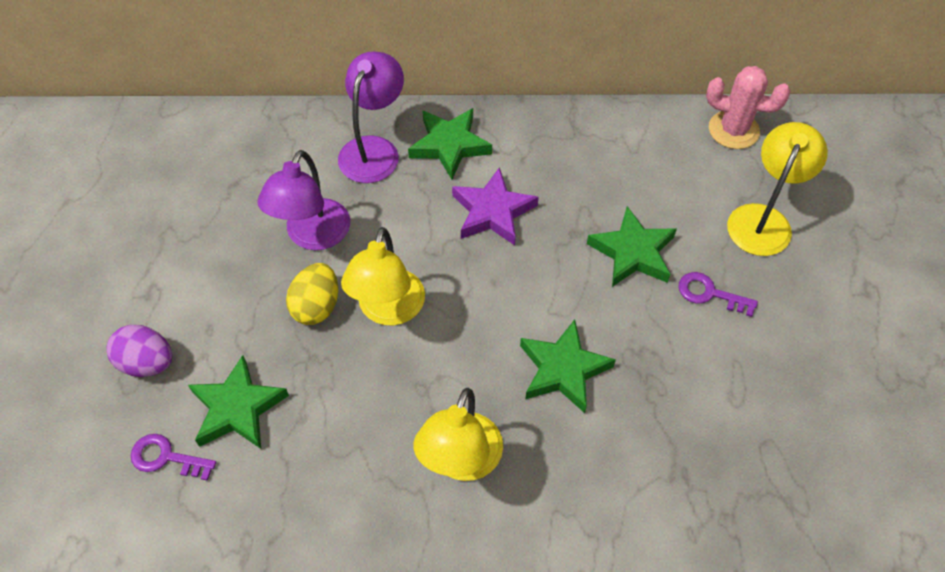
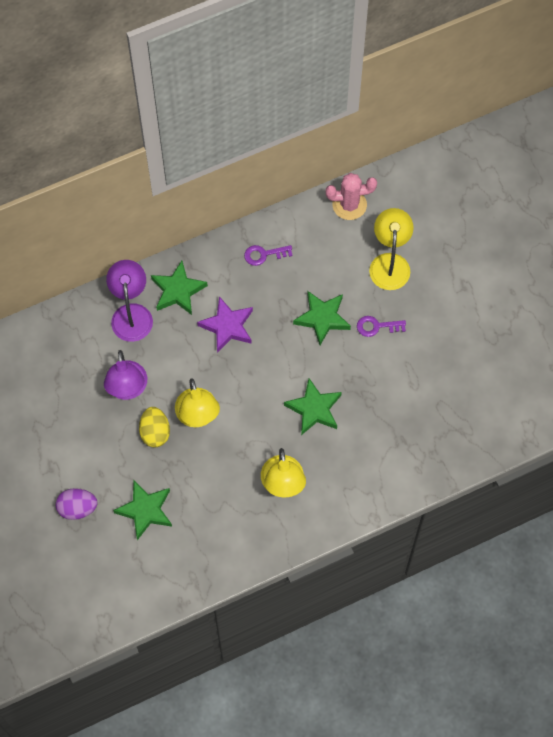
camera: 25 degrees left, 10 degrees up
purple key [131,434,216,481] -> purple key moved to [244,245,293,266]

